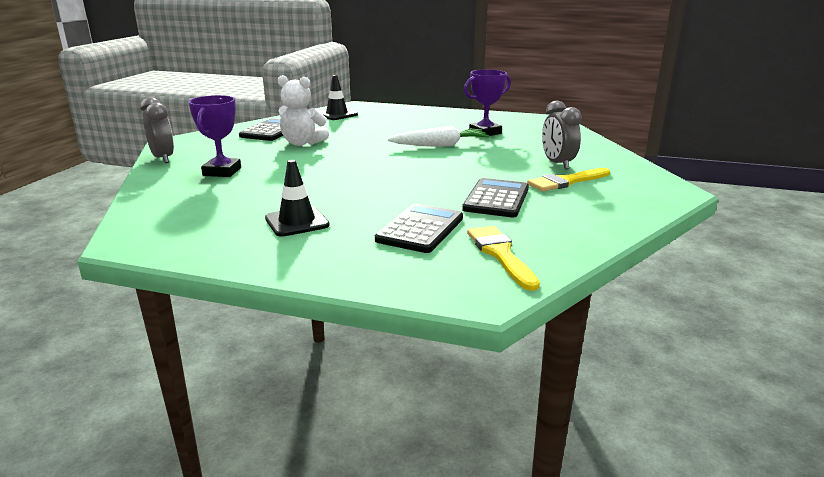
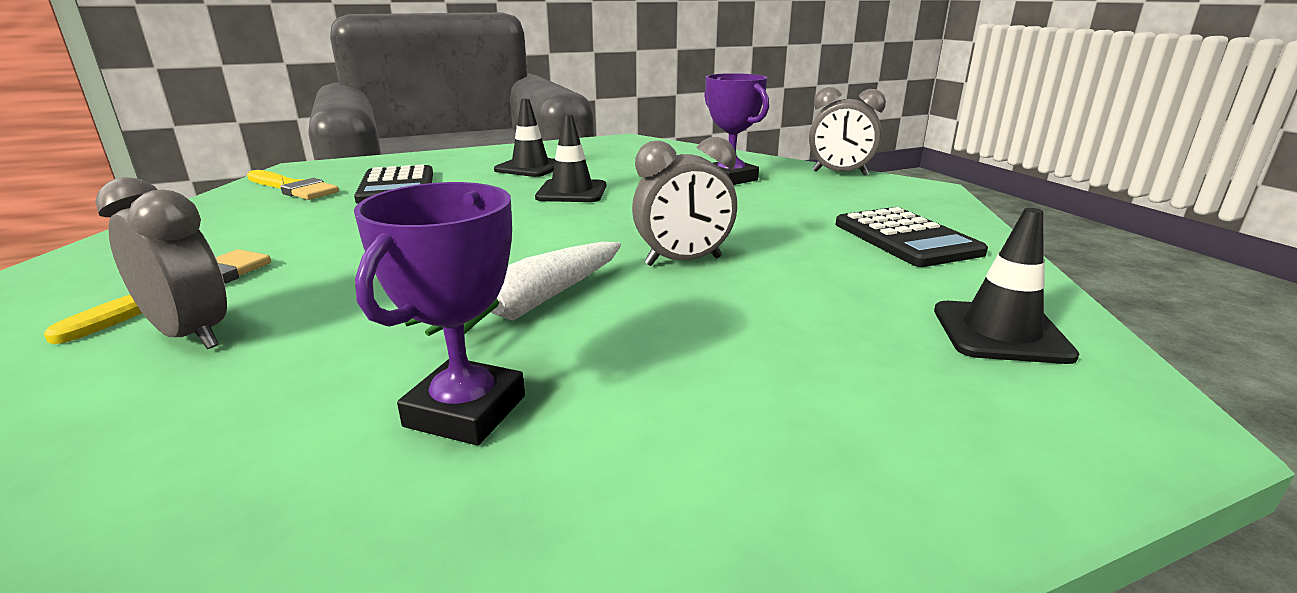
camera: 140 degrees right, 0 degrees up
white teddy bear [278,75,329,146] -> none
black calculator [462,178,529,218] -> none
none -> black traffic cone [535,114,606,202]
none -> grey clock [632,137,737,266]

